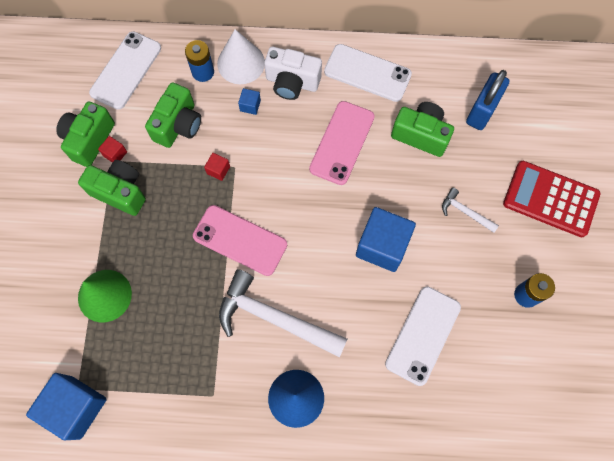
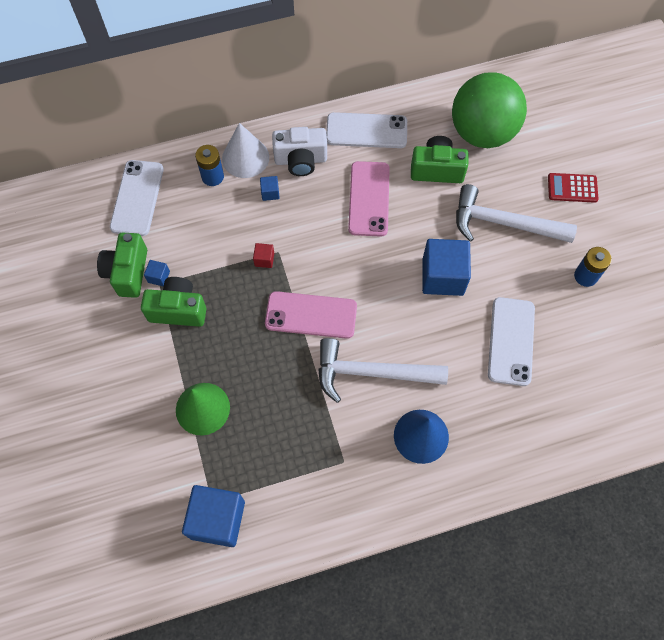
camera: 20 degrees left, 5 degrees down
red cube [98,136,127,163] -> blue cube [144,260,170,286]
green camera [145,82,201,148] -> none
white hammer [442,188,499,233] -> white hammer [456,184,577,243], size x2.09
blue padlock [466,70,509,130] -> green ball [452,72,527,148]
red calculator [503,161,600,237] -> red calculator [548,173,598,203], size x0.60

